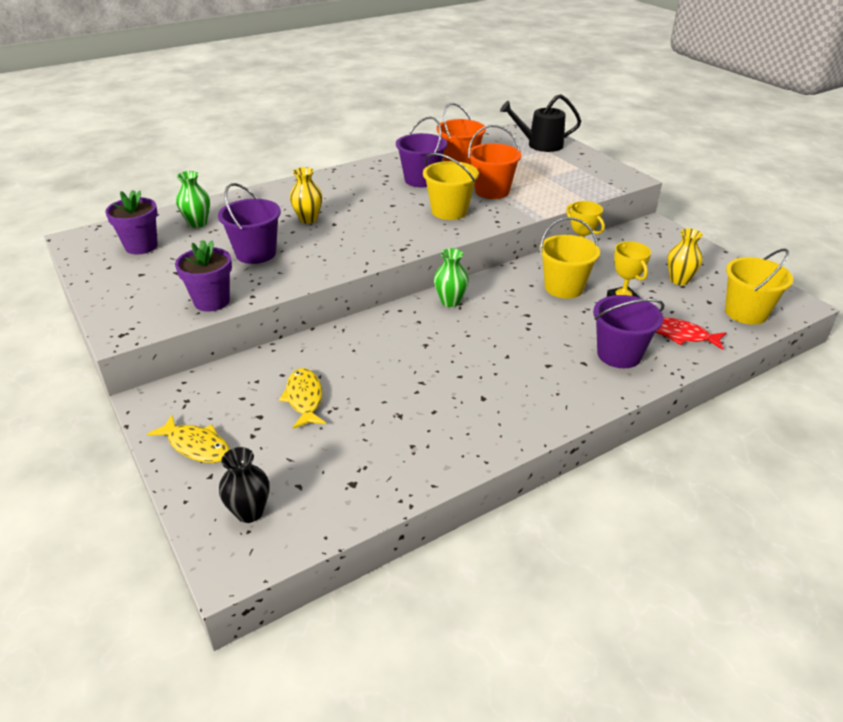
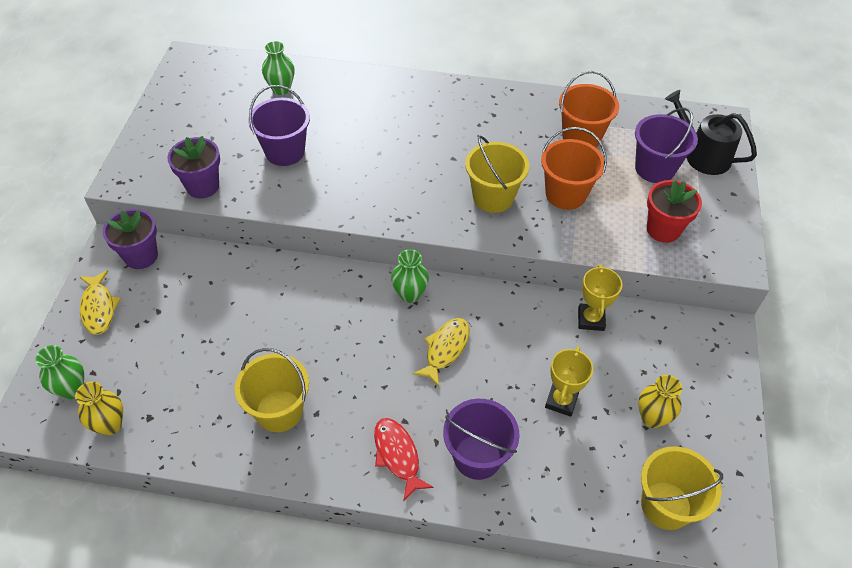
camera: 40 degrees right, 15 degrees up
purple flower pot [105,190,158,254] -> purple flower pot moved to [103,209,158,269]
black vase [219,447,270,523] -> green vase [35,345,84,399]
yellow fish [279,368,326,429] -> yellow fish moved to [412,318,469,386]
yellow vase [290,167,322,224] -> yellow vase moved to [75,382,123,435]
purple bucket [396,116,447,187] -> purple bucket moved to [635,107,698,183]
yellow bucket [539,217,600,299] -> yellow bucket moved to [235,348,309,432]
red fish [656,317,726,350] -> red fish moved to [374,418,434,501]
none -> red flower pot [647,180,702,243]

